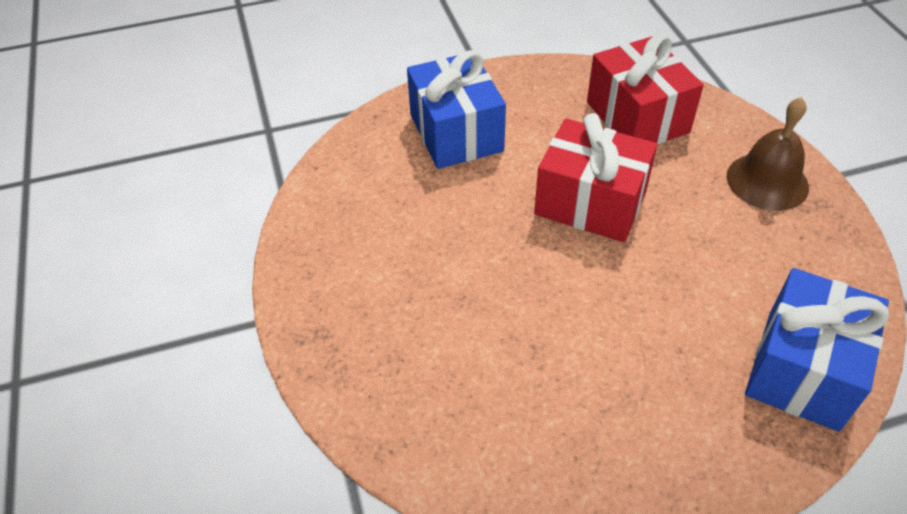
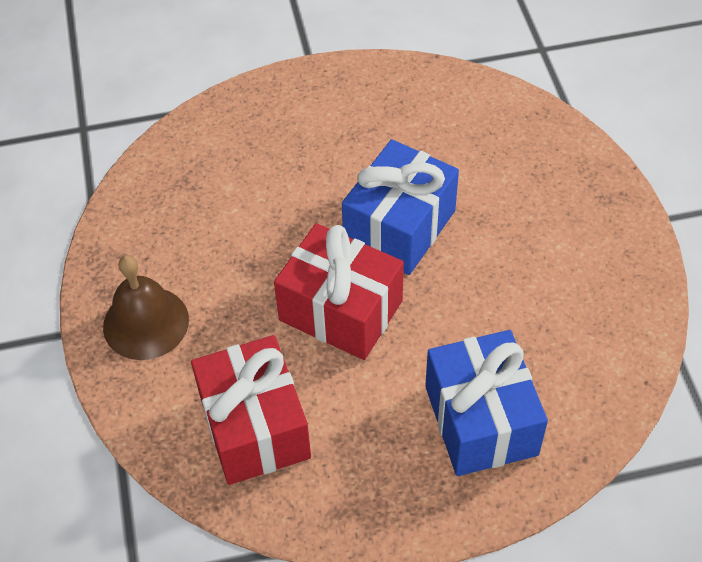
camera: 175 degrees left, 5 degrees up
blue gift [745,268,889,432] -> blue gift moved to [342,139,459,275]

